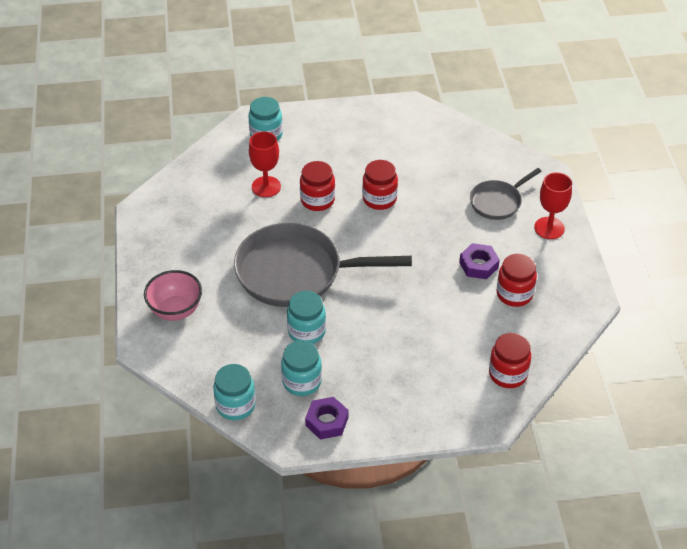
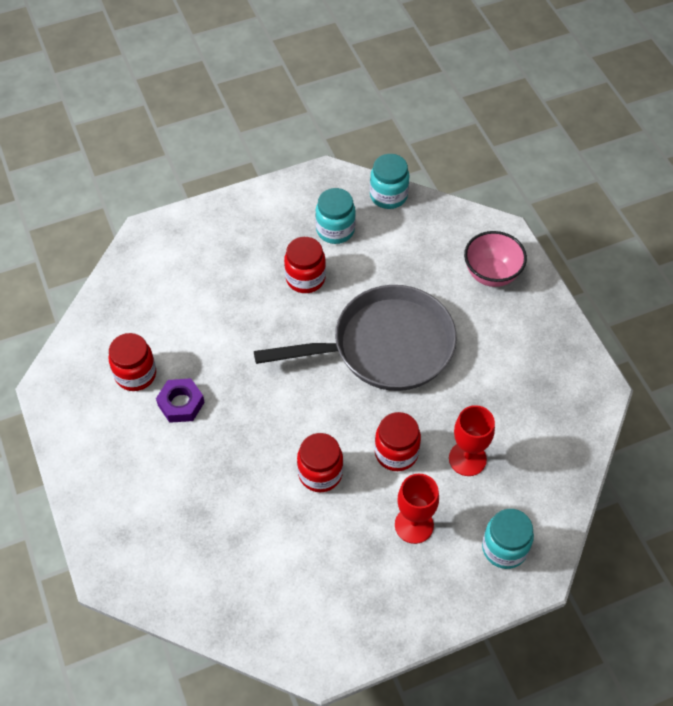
camera: 165 degrees right, 10 degrees up
turquoise jar [287,291,326,344] -> none
purple nut [305,397,348,439] -> none
grey pan [470,168,542,220] -> none
red jar [489,333,531,388] -> red jar moved to [284,237,326,293]
red goblet [534,172,572,239] -> red goblet moved to [395,474,439,544]

